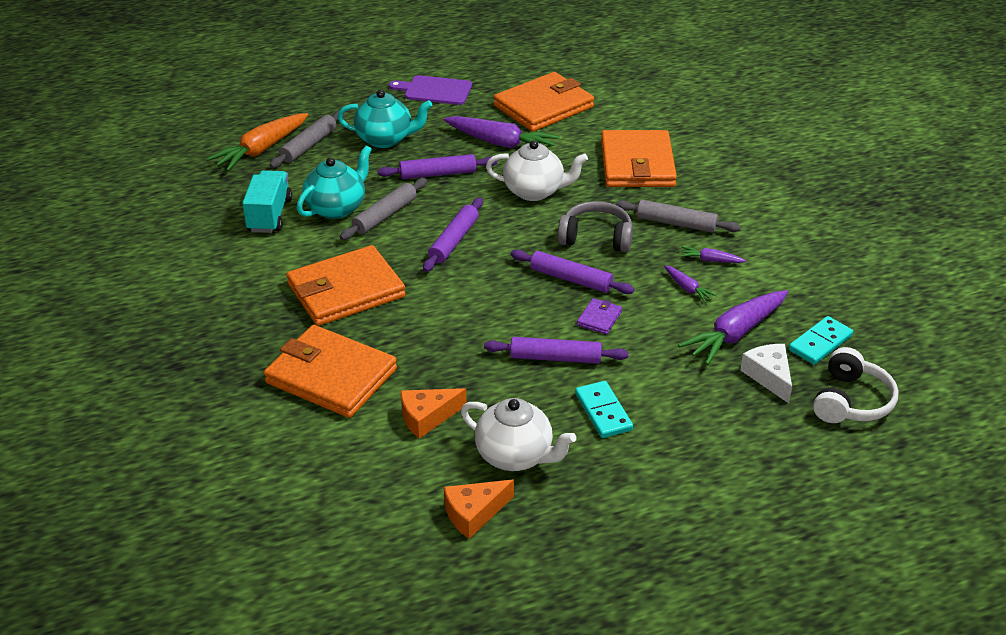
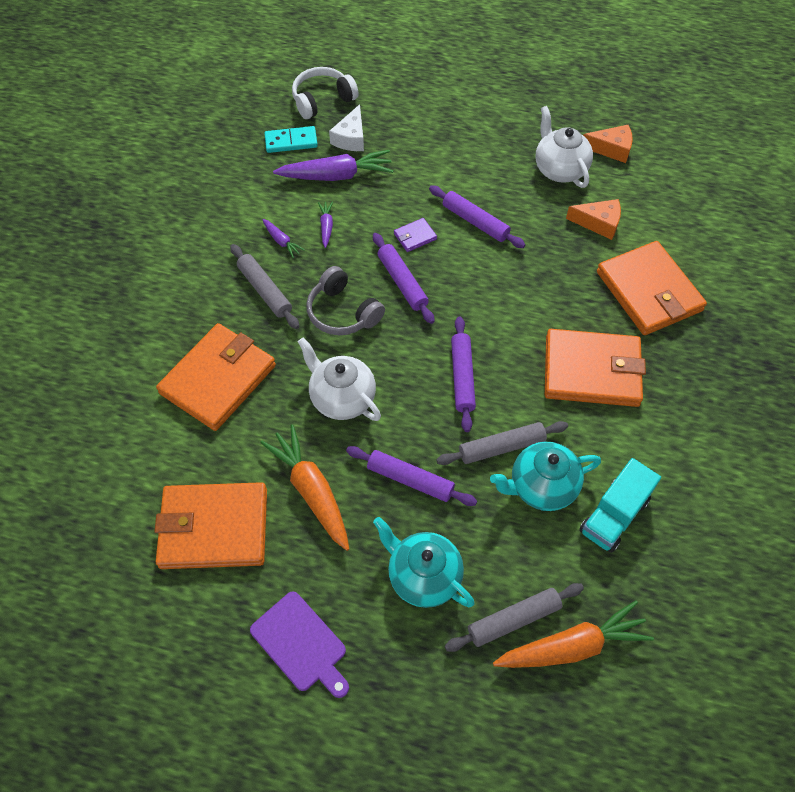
camera: 145 degrees left, 20 degrees up
purple rolling pin [423,198,483,272] -> purple rolling pin turned 60 degrees counterclockwise [451,316,476,432]
purple carrot [444,116,560,148] -> orange carrot [260,424,349,551]
turquoise domino [575,381,633,438] -> none

